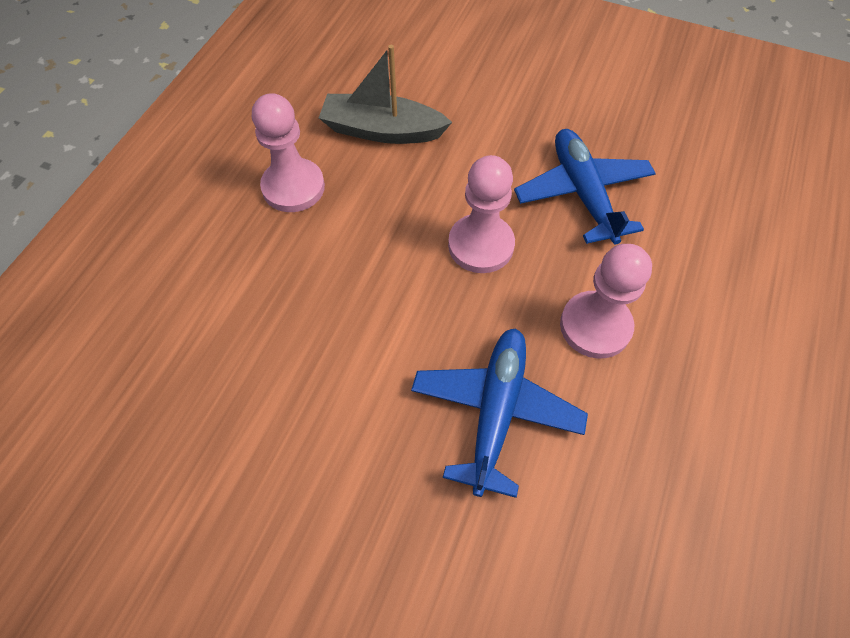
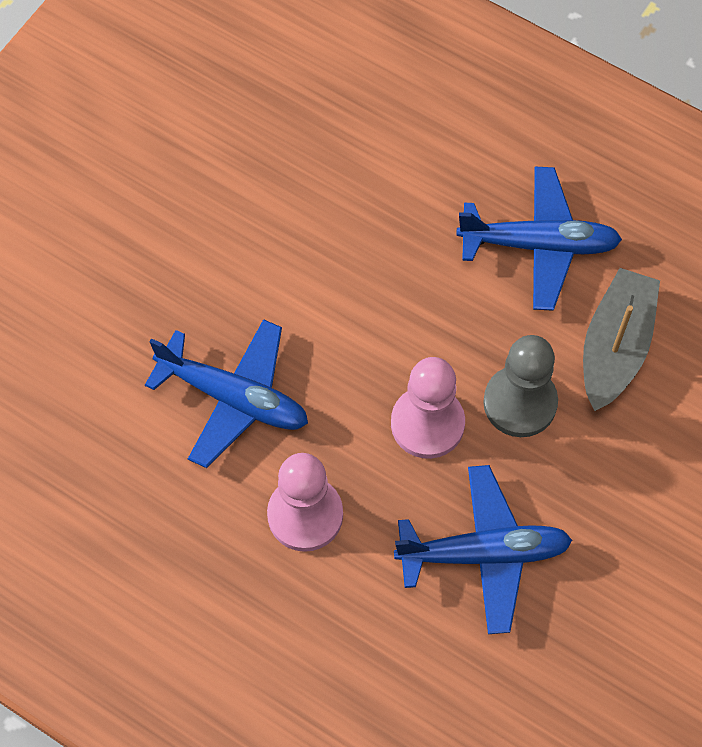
camera: 100 degrees right, 5 degrees up
pink pawn [252,93,325,212] -> blue plane [456,167,622,311]
none -> grey pawn [483,335,558,437]

